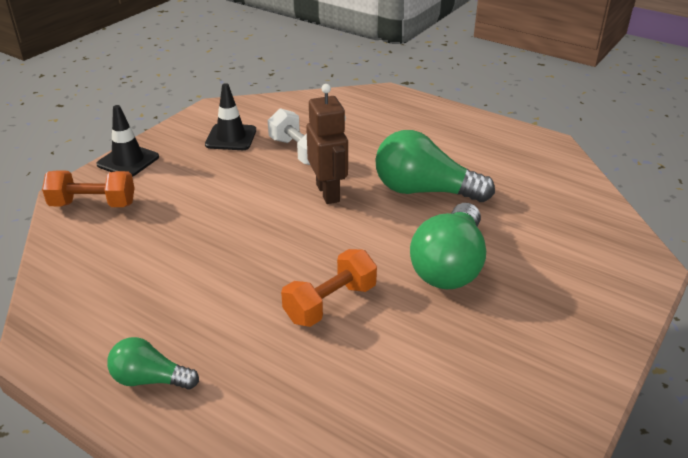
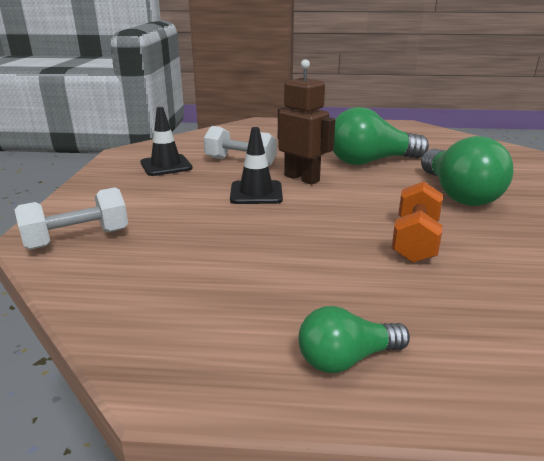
camera: 30 degrees left, 10 degrees down
orange dumbbell [42,171,135,207] -> white dumbbell [14,187,128,250]
black traffic cone [96,105,159,177] -> black traffic cone moved to [230,127,283,204]

